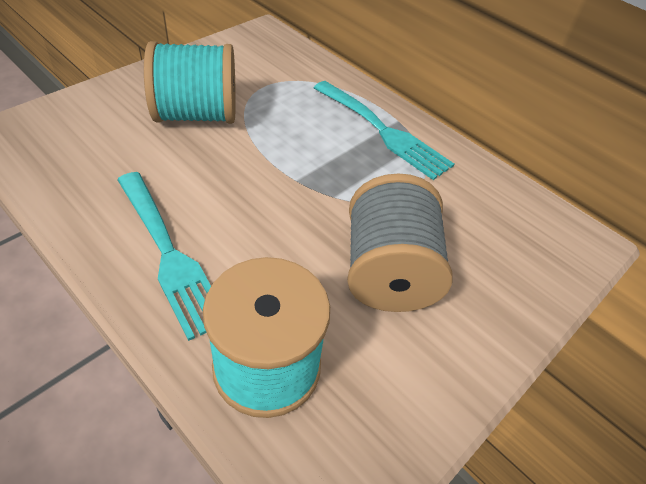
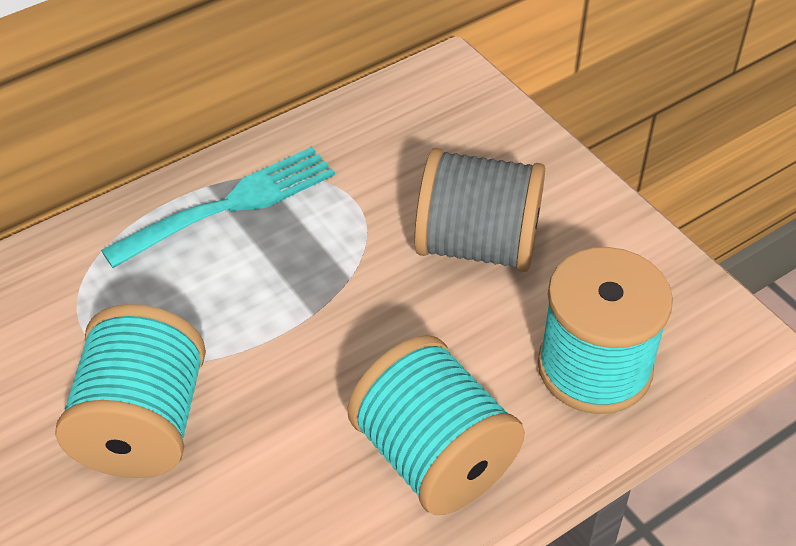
camera: 75 degrees left, 0 degrees up
turquoise fork [117,172,211,341] -> turquoise spool [347,335,525,515]

